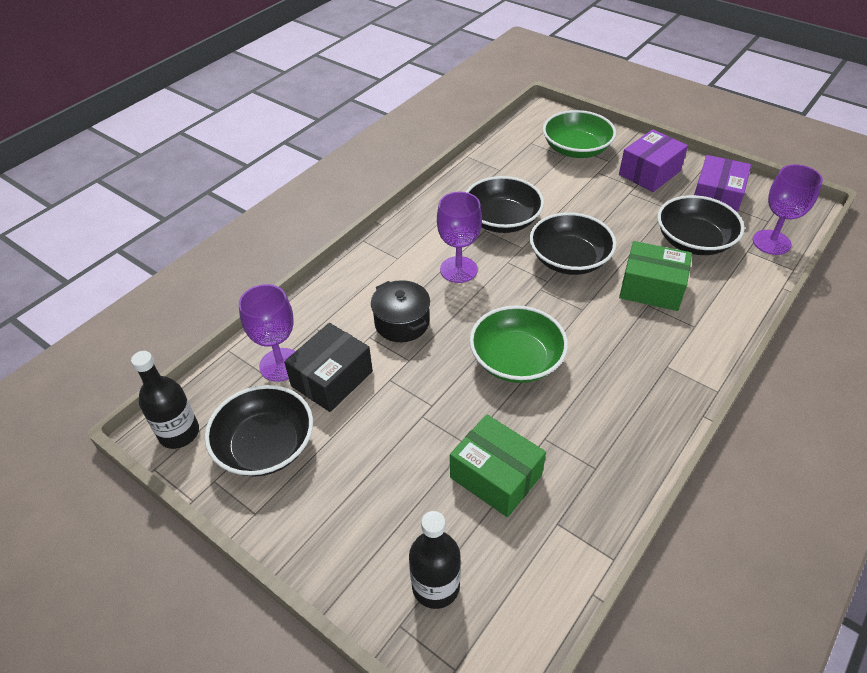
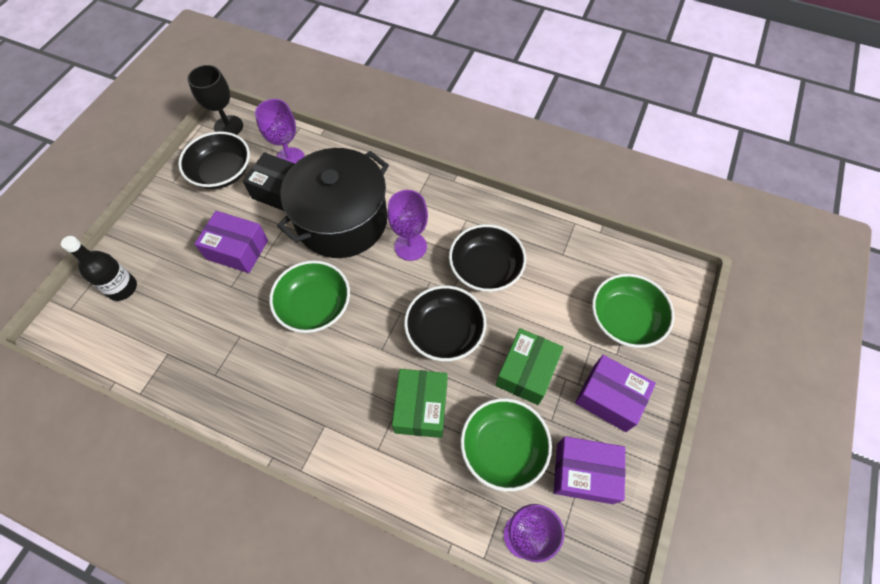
camera: 75 degrees right, 15 degrees up
black bottle [131,351,199,449] -> black goblet [188,65,243,135]
black pot [371,280,430,342] -> black pot [277,148,389,258], size x2.11
green box [450,414,546,517] -> green box moved to [495,328,563,405]
black bowl [657,195,744,255] -> green bowl [461,398,552,491]
none -> purple box [194,211,268,273]

